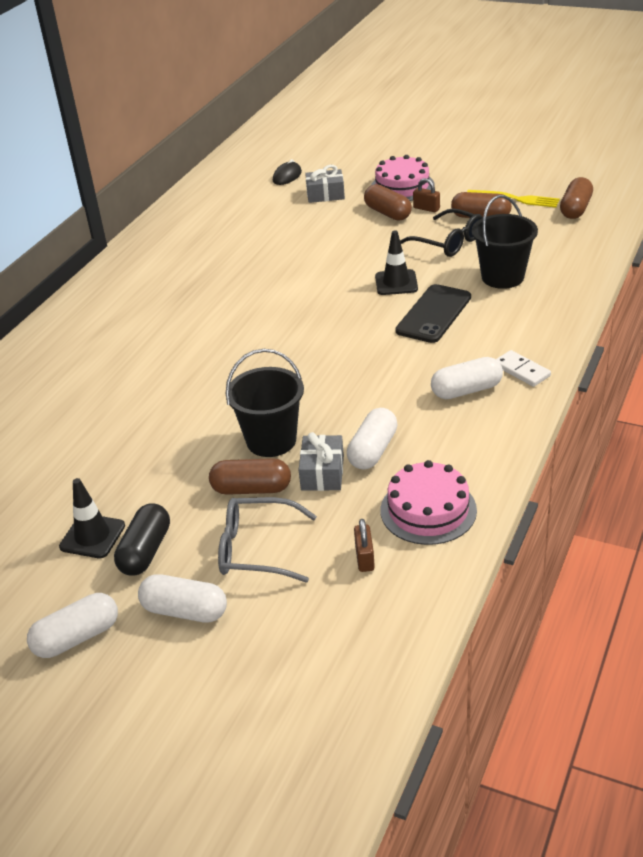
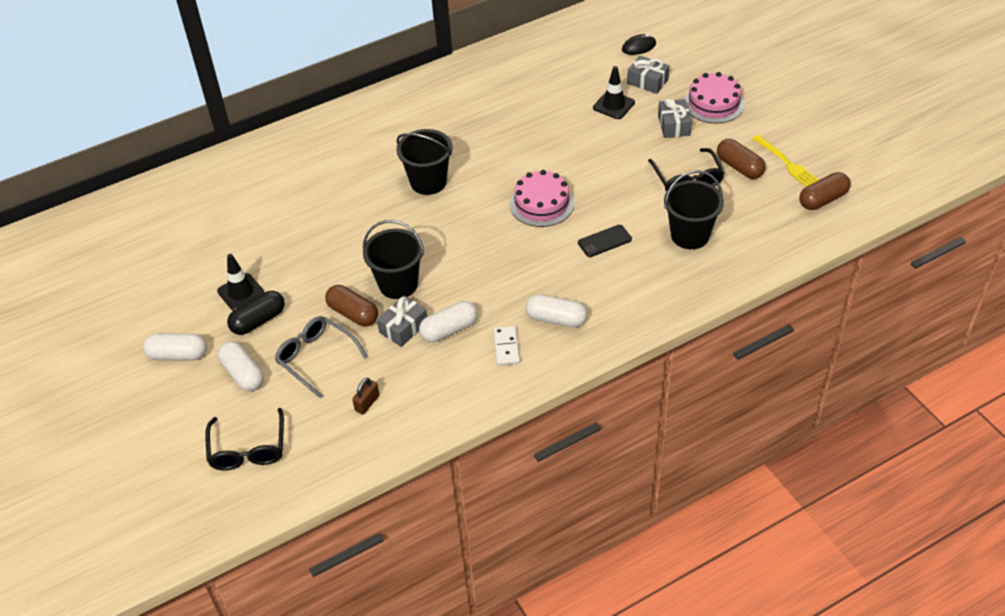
camera: 35 degrees right, 10 degrees up
brown capsule [364,184,412,221] -> grey gift [658,98,692,138]
black traffic cone [375,231,418,295] -> black traffic cone moved to [593,66,635,119]
pink cake [380,460,477,545] -> pink cake moved to [510,170,574,227]
black phone [395,284,471,343] -> black phone [578,225,632,257], size x0.63
brown padlock [413,178,440,212] -> none
white domino [496,350,551,387] -> white domino moved to [493,326,520,366]
none -> black glasses [205,408,284,470]
none -> black bucket [396,129,453,195]

